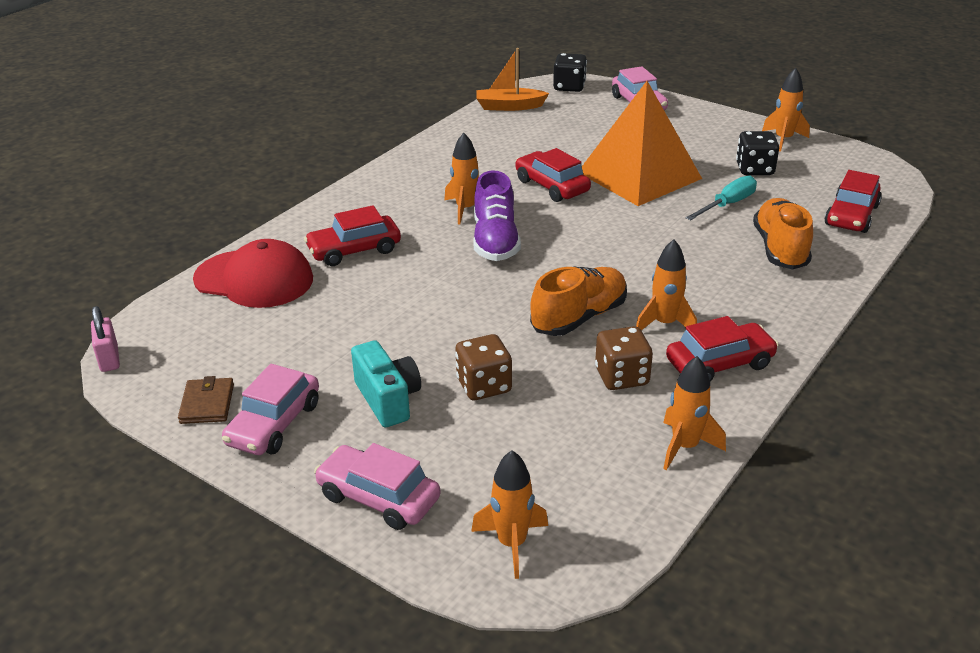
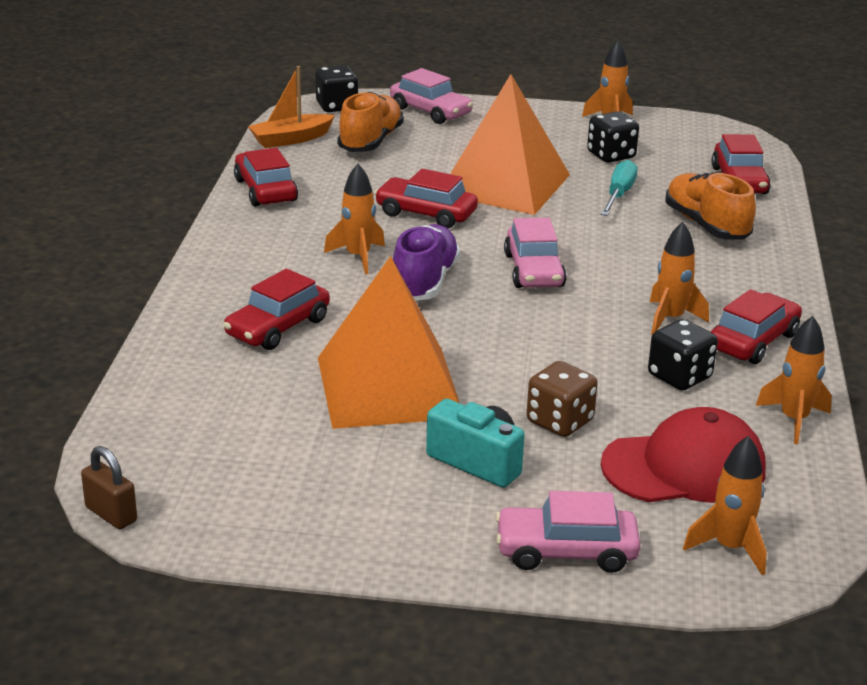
camera: 30 degrees left, 5 degrees down
pink padlock [91,306,120,372] -> brown padlock [81,446,137,529]
brown wallet [178,376,234,424] -> none
red cap [193,239,313,308] -> red cap moved to [601,407,766,503]
pink car [222,364,319,455] -> pink car moved to [504,218,567,288]
purple shoe [473,170,521,261] -> purple shoe turned 135 degrees counterclockwise [393,224,461,301]
orange shoe [530,266,627,336] -> orange shoe moved to [337,92,404,152]
brown dice [595,326,653,390] -> black dice [648,319,718,391]
none -> red car [234,148,298,207]
none -> orange pyramid [318,256,460,429]

